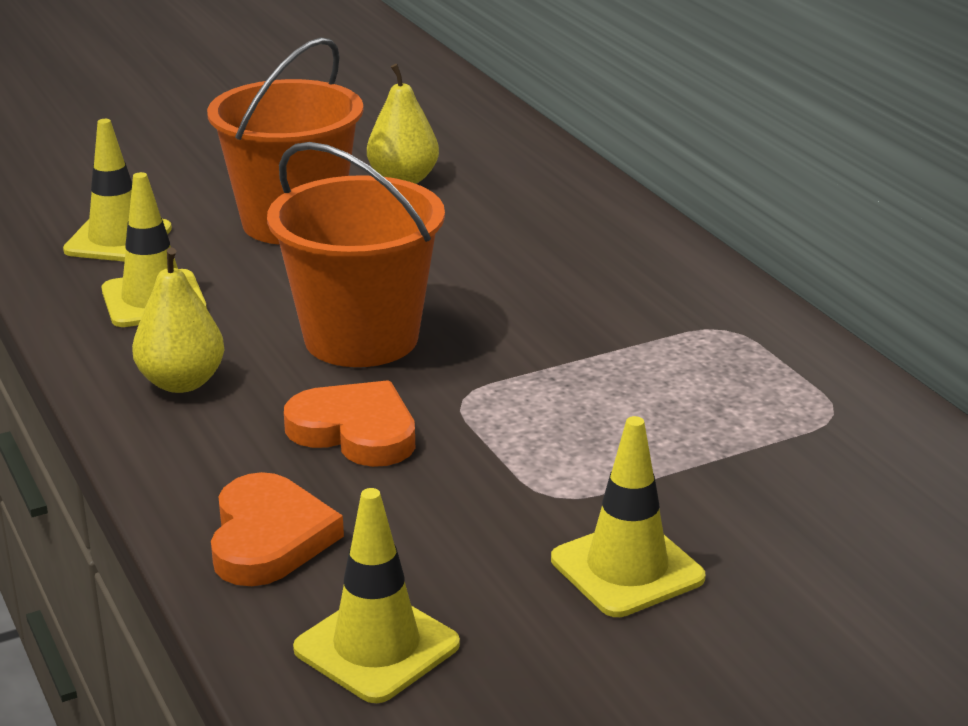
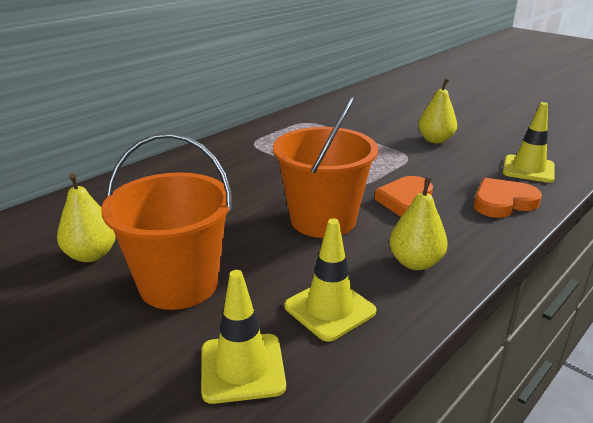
camera: 110 degrees left, 0 degrees up
yellow traffic cone [551,416,706,617] -> yellow pear [418,78,457,143]

